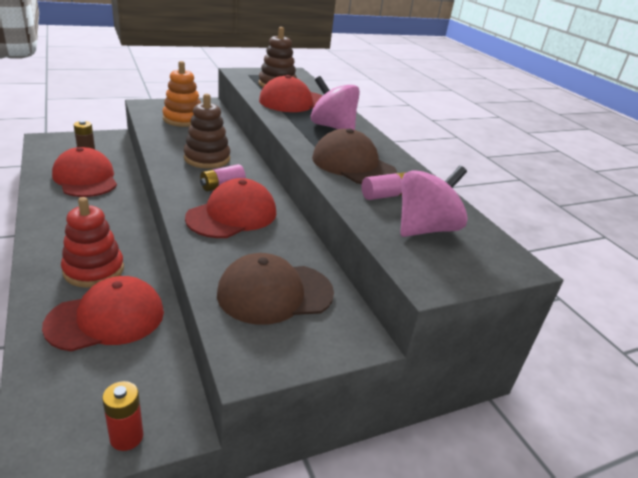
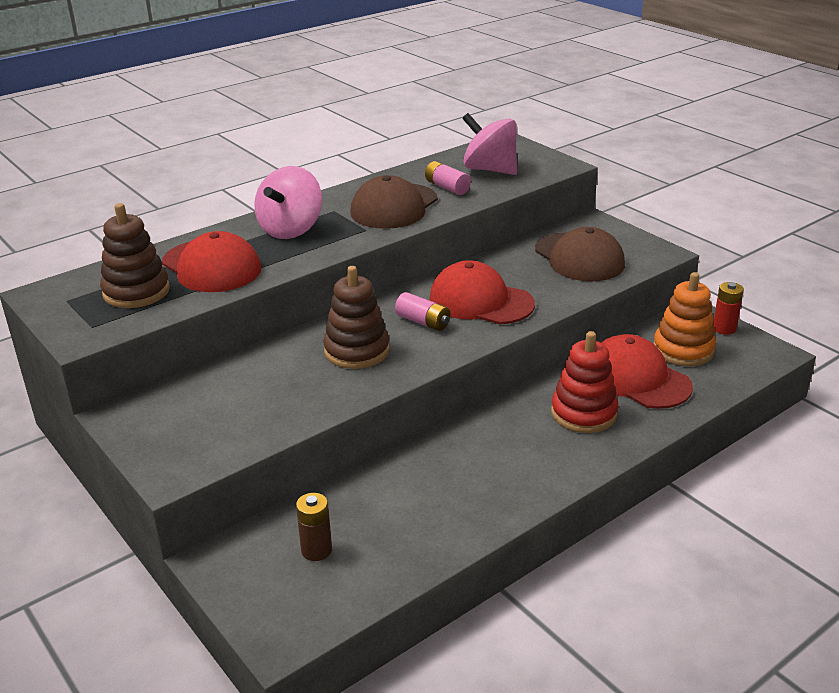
camera: 100 degrees left, 0 degrees up
red cap [52,147,117,197] -> none
orange stacking toy [163,61,201,127] -> orange stacking toy moved to [653,272,716,366]

